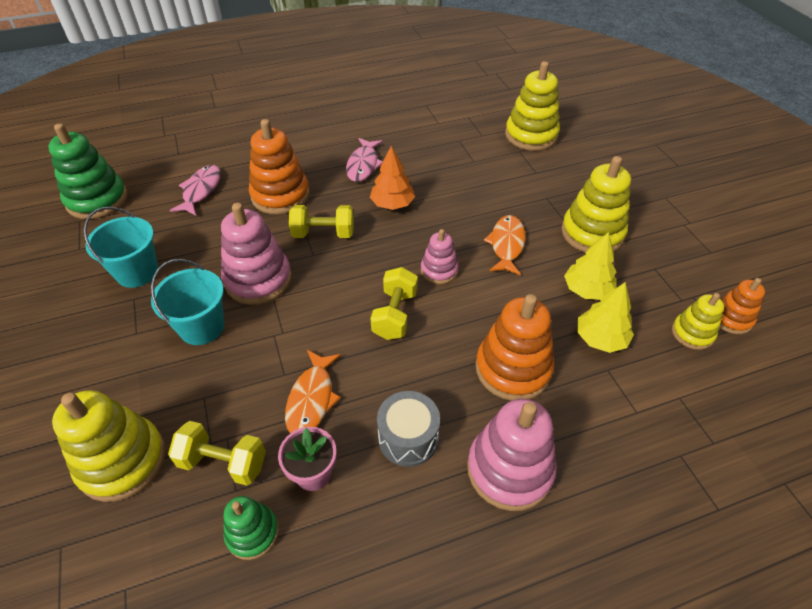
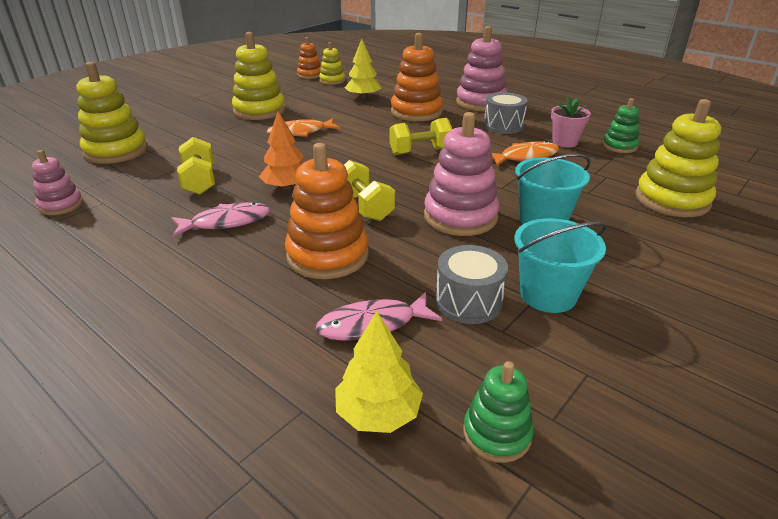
camera: 120 degrees left, 15 degrees down
green stacking toy [48,124,128,219] -> green stacking toy [463,361,534,463], size x0.57
yellow dumbbell [168,421,266,486] -> yellow dumbbell moved to [177,137,215,195]
pink stacking toy [421,229,459,284] -> pink stacking toy moved to [32,150,83,215]
yellow tree [564,232,617,300] -> yellow tree moved to [335,311,423,433]
none -> grey drum [436,245,508,324]

